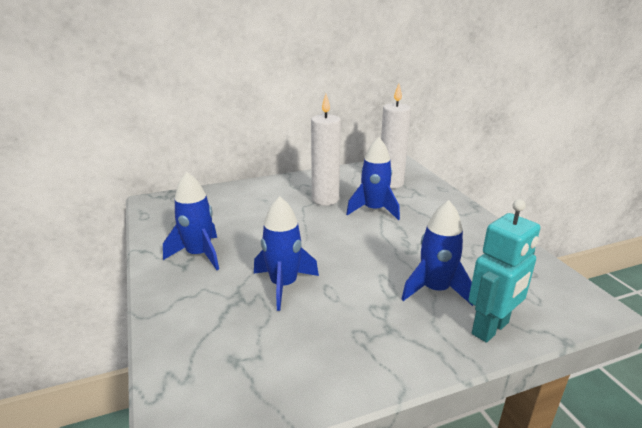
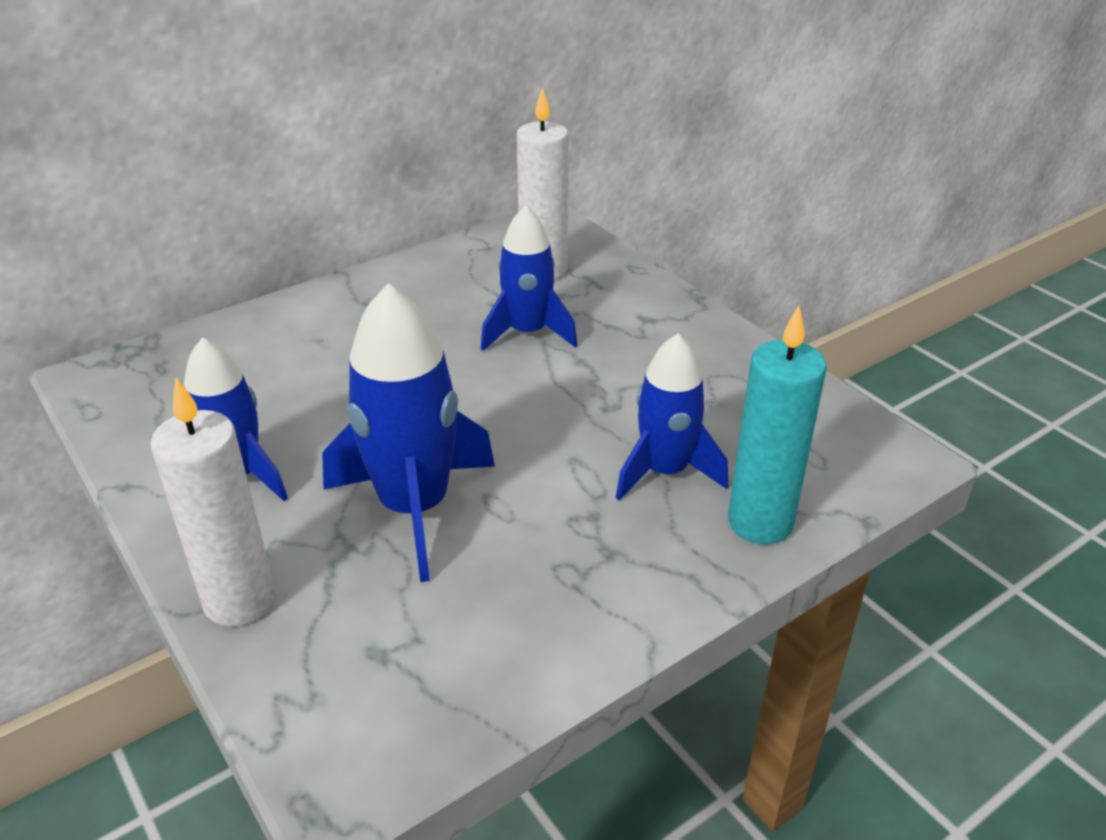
camera: 15 degrees left, 10 degrees up
blue rocket [254,196,319,311] -> blue rocket [322,283,495,582], size x1.50
white candle [311,94,341,206] -> white candle moved to [151,378,276,627]
turquoise robot [469,199,540,343] -> turquoise candle [728,306,827,544]

